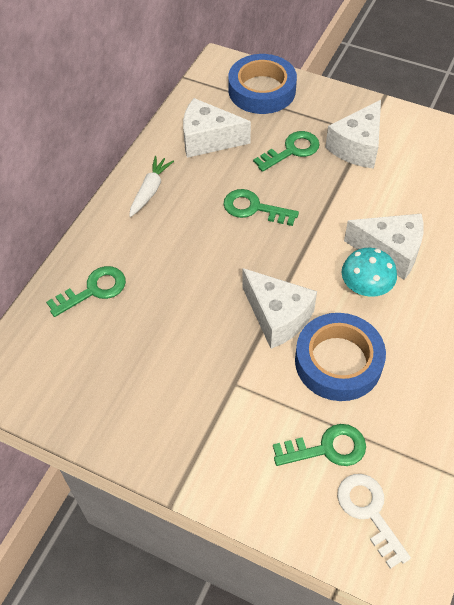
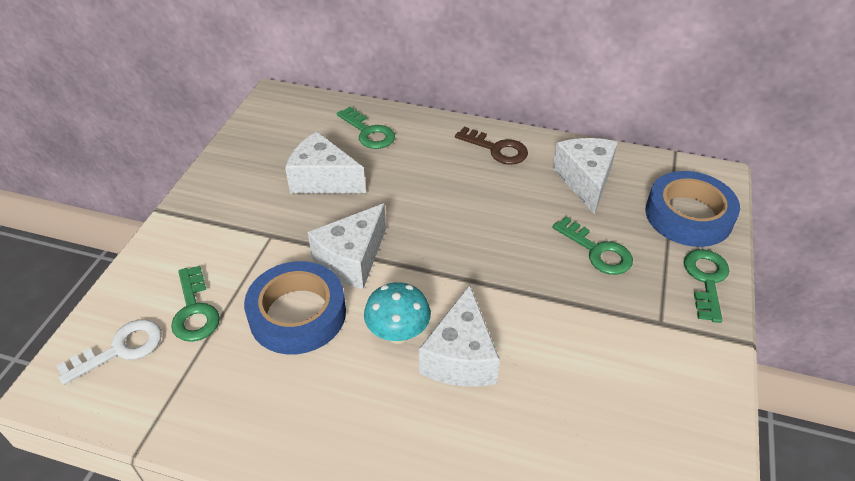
camera: 80 degrees right, 10 degrees down
white carrot [129,156,174,217] -> brown key [455,127,528,165]
green key [223,189,299,226] -> green key moved to [684,249,729,323]
white cheese [325,100,381,169] -> white cheese moved to [285,132,366,193]

